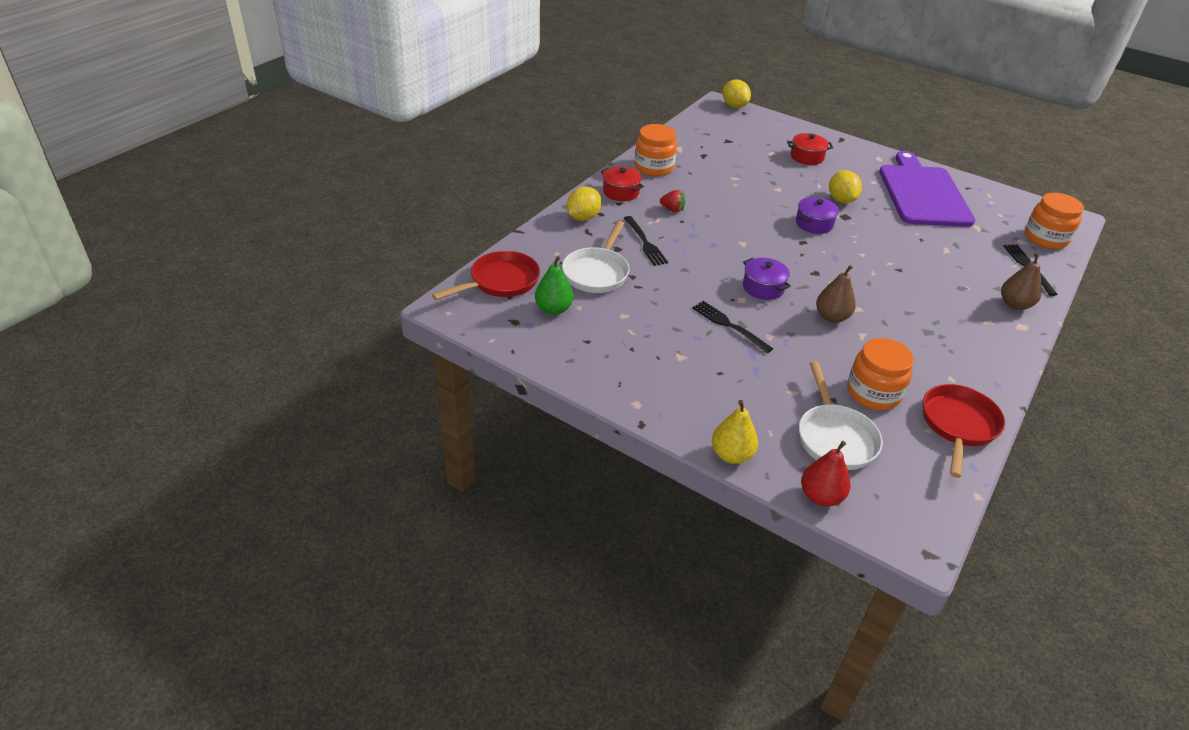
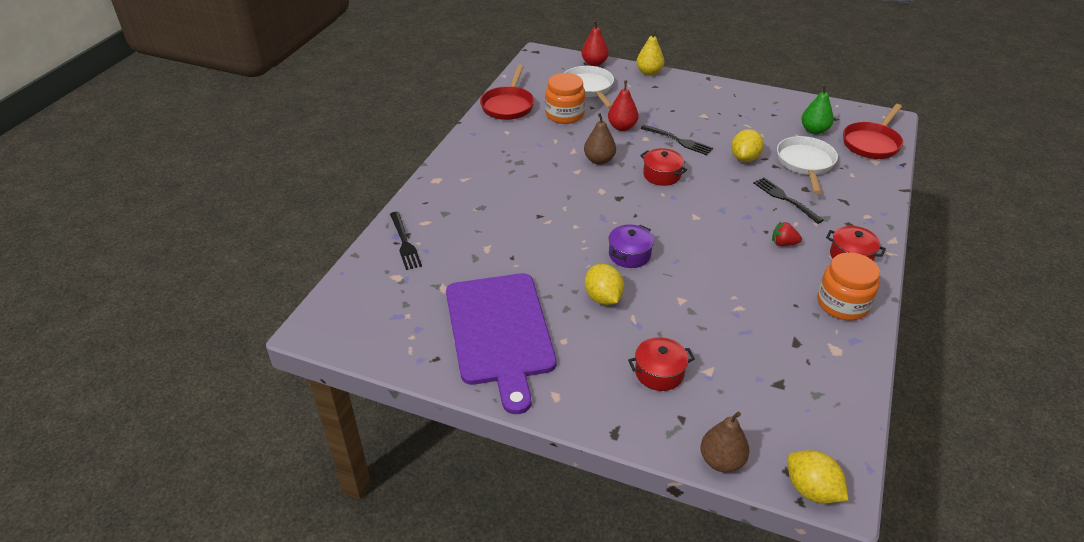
camera: 170 degrees right, 0 degrees up
yellow lemon [567,187,602,221] -> yellow lemon moved to [731,129,764,162]
purple pot [743,258,791,300] -> red pot [640,148,687,186]
brown pear [1001,252,1042,310] -> brown pear moved to [700,411,749,473]
orange jar [1025,193,1084,249] -> none
none -> red pear [608,81,638,131]

